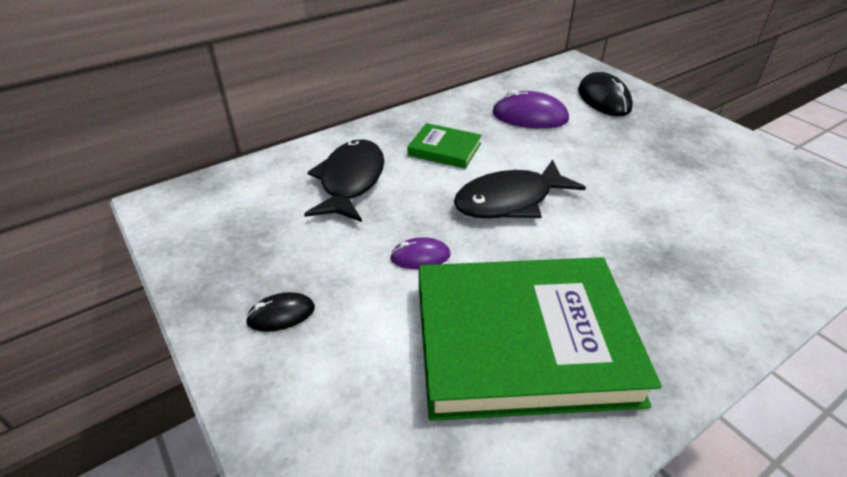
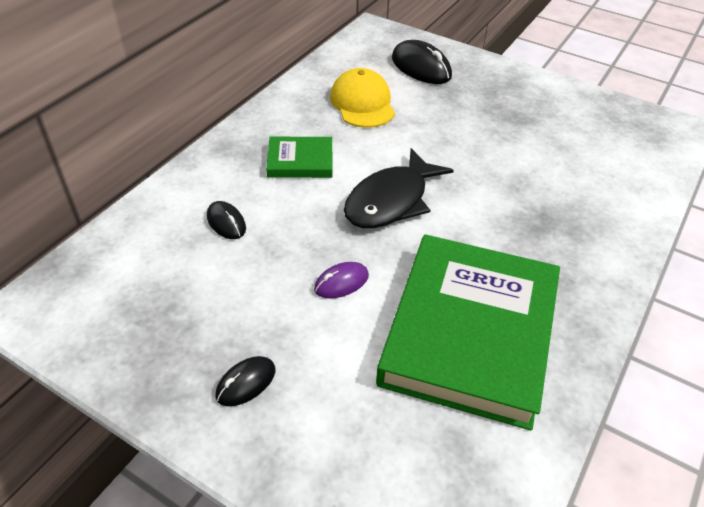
camera: 25 degrees left, 5 degrees up
black fish [304,139,384,222] -> black mouse [207,201,246,239]
green book [419,257,662,421] -> green book turned 45 degrees counterclockwise [376,235,560,430]
purple mouse [492,90,569,129] -> yellow cap [330,68,395,128]

